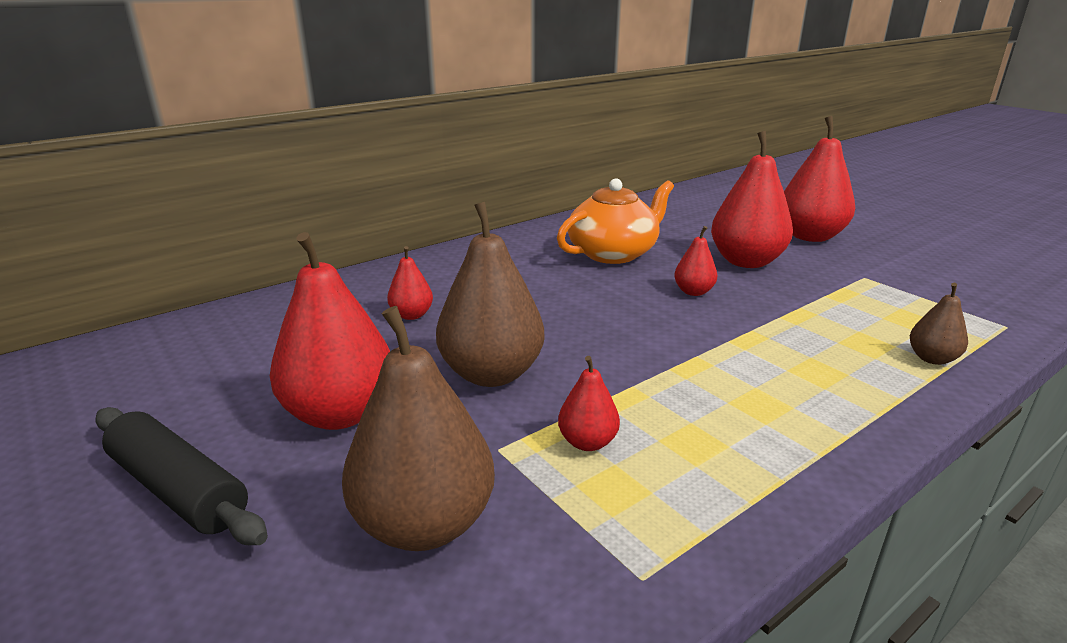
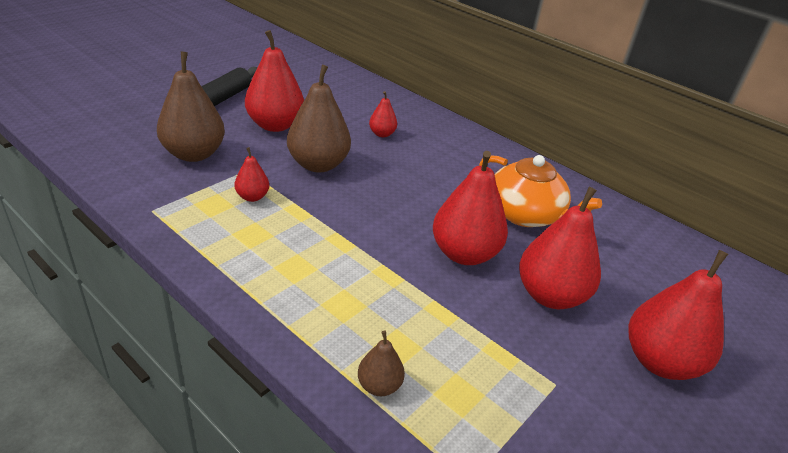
camera: 75 degrees right, 10 degrees up
red pear [674,226,718,296] -> red pear [433,151,508,265], size x2.02

